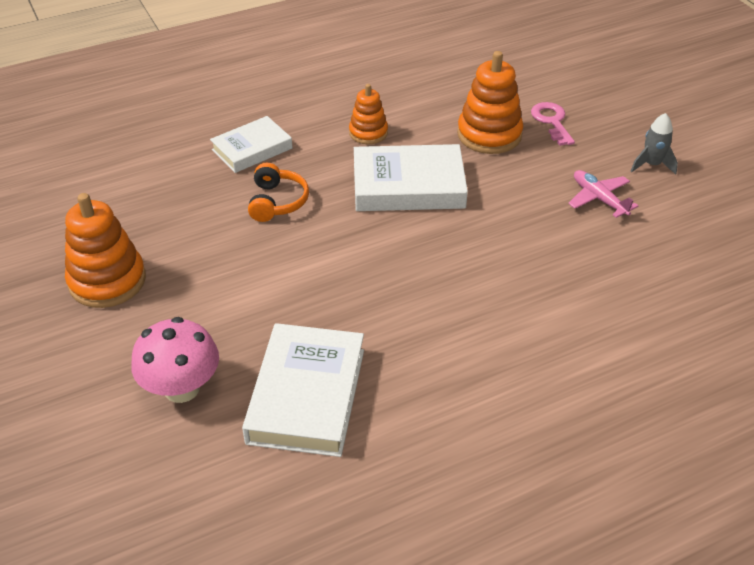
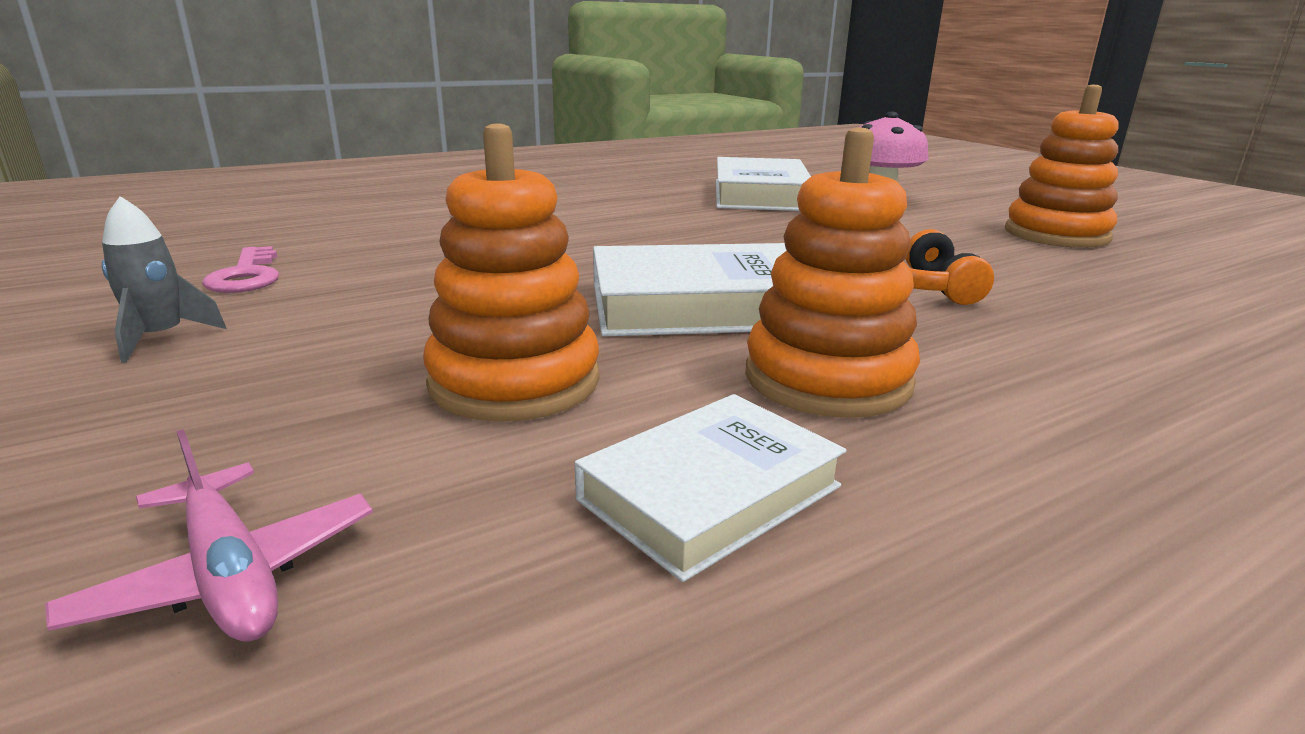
camera: 175 degrees right, 20 degrees down
white book [210,116,292,173] -> white book moved to [575,394,847,582]
orange stacking toy [349,84,388,144] -> orange stacking toy [745,128,920,418], size x1.65
pink key [531,102,575,146] -> pink key moved to [202,246,279,293]
pink plane [568,170,638,218] -> pink plane moved to [45,429,373,642]

